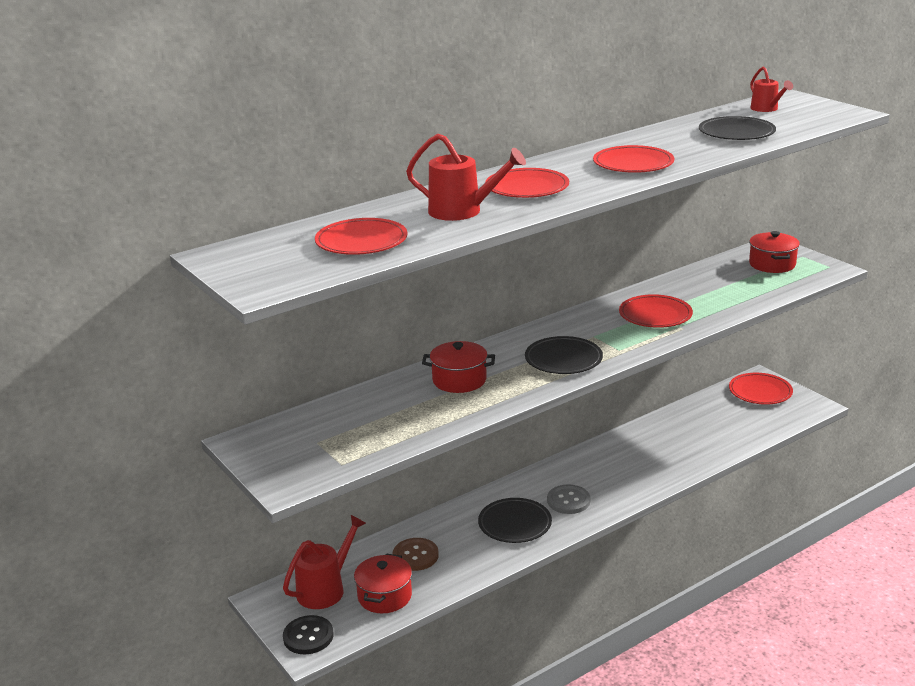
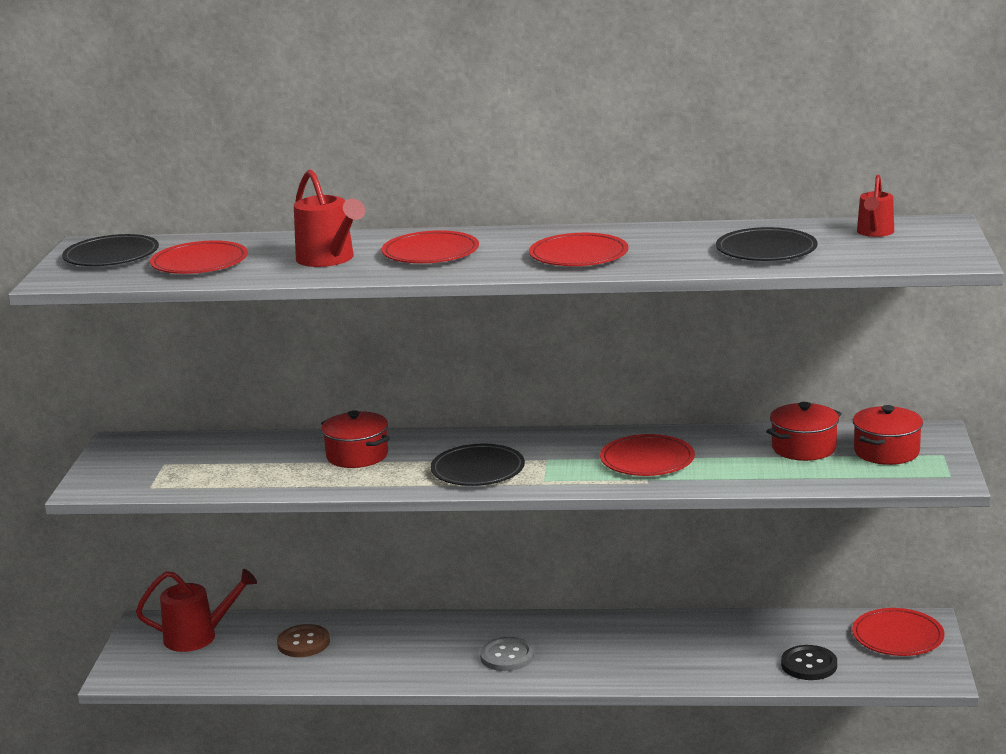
camera: 40 degrees right, 5 degrees down
black button [283,615,333,654] -> black button moved to [781,645,837,680]
red pot [354,554,412,613] -> red pot moved to [766,402,842,461]
black plate [478,498,552,543] -> black plate moved to [62,234,159,266]

